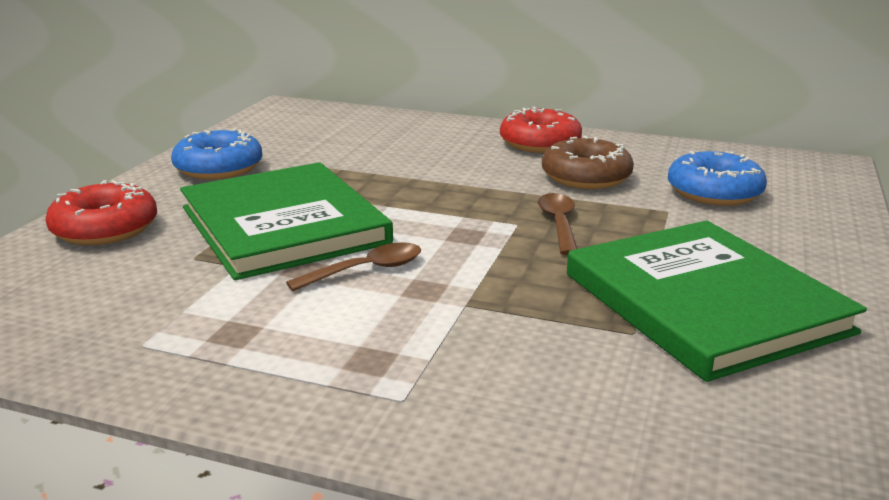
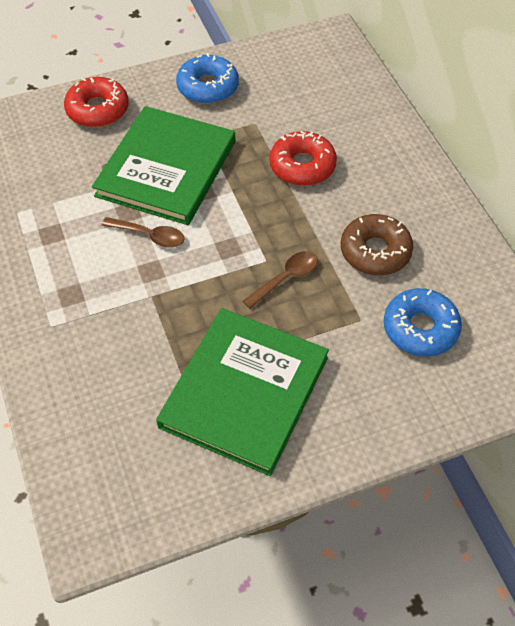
camera: 50 degrees right, 30 degrees up
red donut [500,107,582,153] -> red donut moved to [270,131,337,186]

